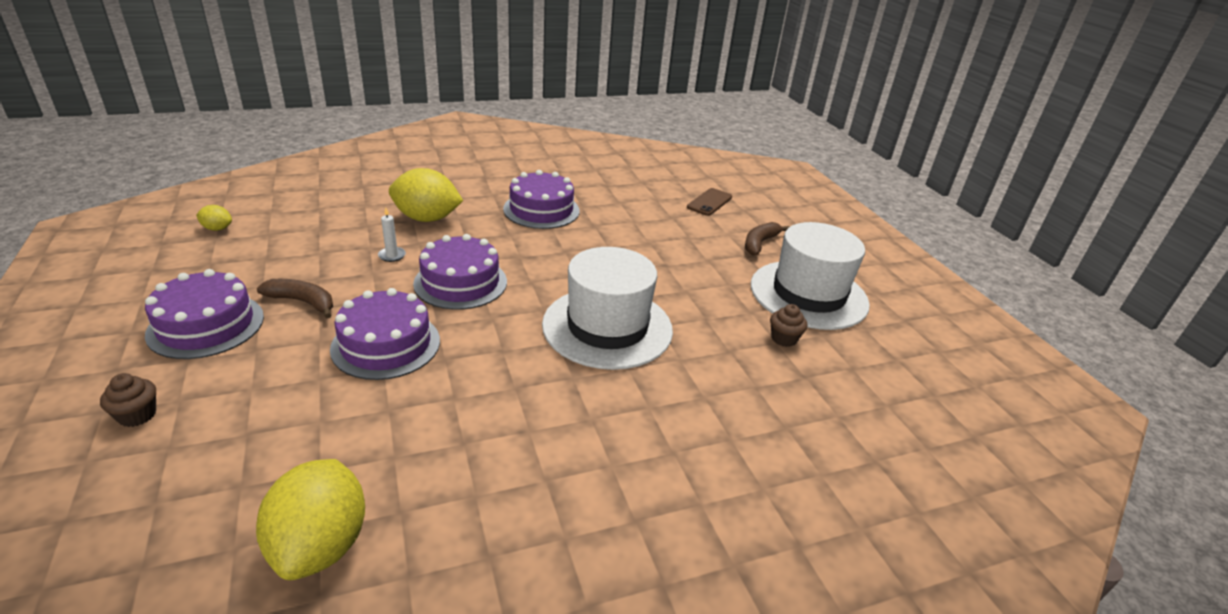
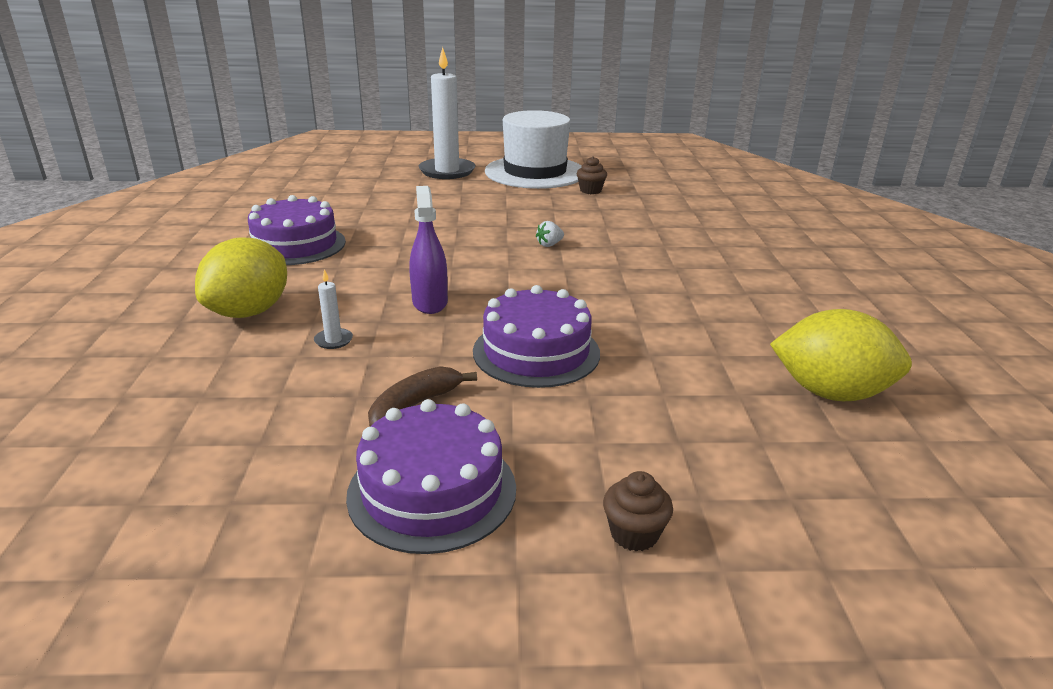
camera: 70 degrees left, 5 degrees down
yellow lemon [196,205,232,231] -> none
purple cake [413,234,507,310] -> purple spray bottle [409,186,448,314]
white hat [542,247,673,370] -> white strawberry [536,221,564,247]
brown phone [687,188,732,216] -> none
brown banana [745,222,790,256] -> white candle [419,47,475,179]

